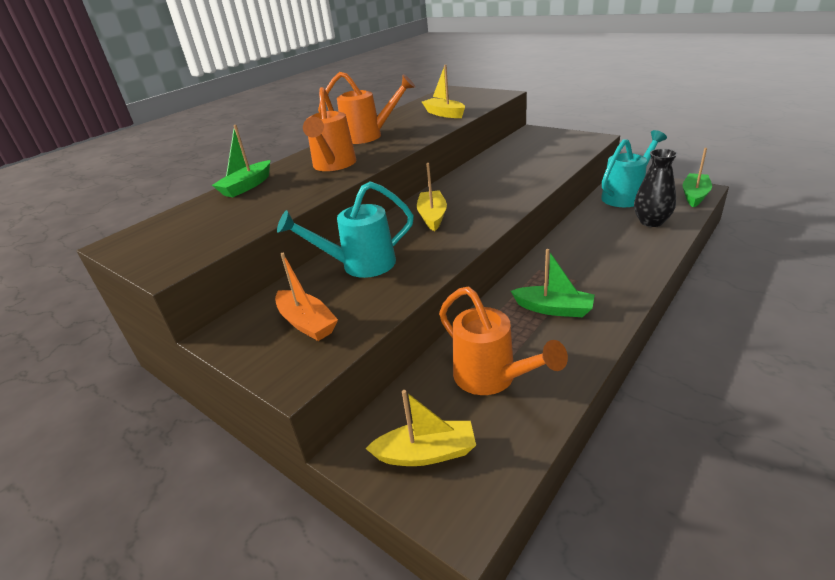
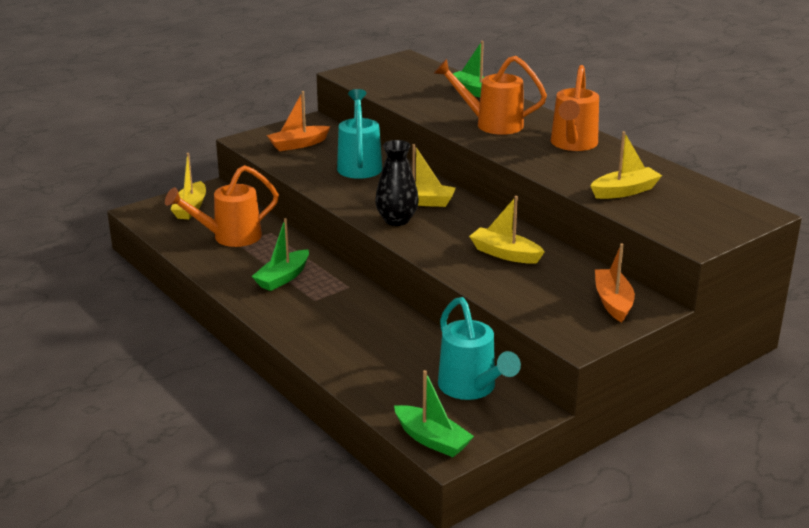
camera: 100 degrees right, 5 degrees down
black vase [634,149,678,227] -> black vase moved to [375,140,419,226]
none -> yellow boat [469,196,545,264]
none -> orange boat [595,243,635,322]

